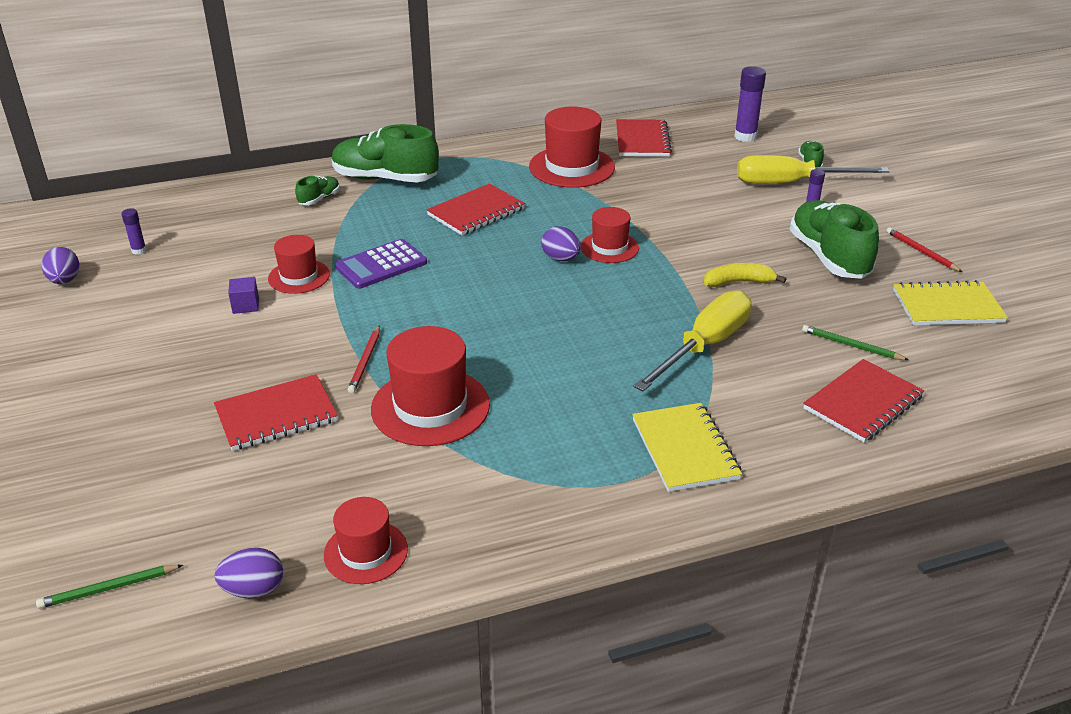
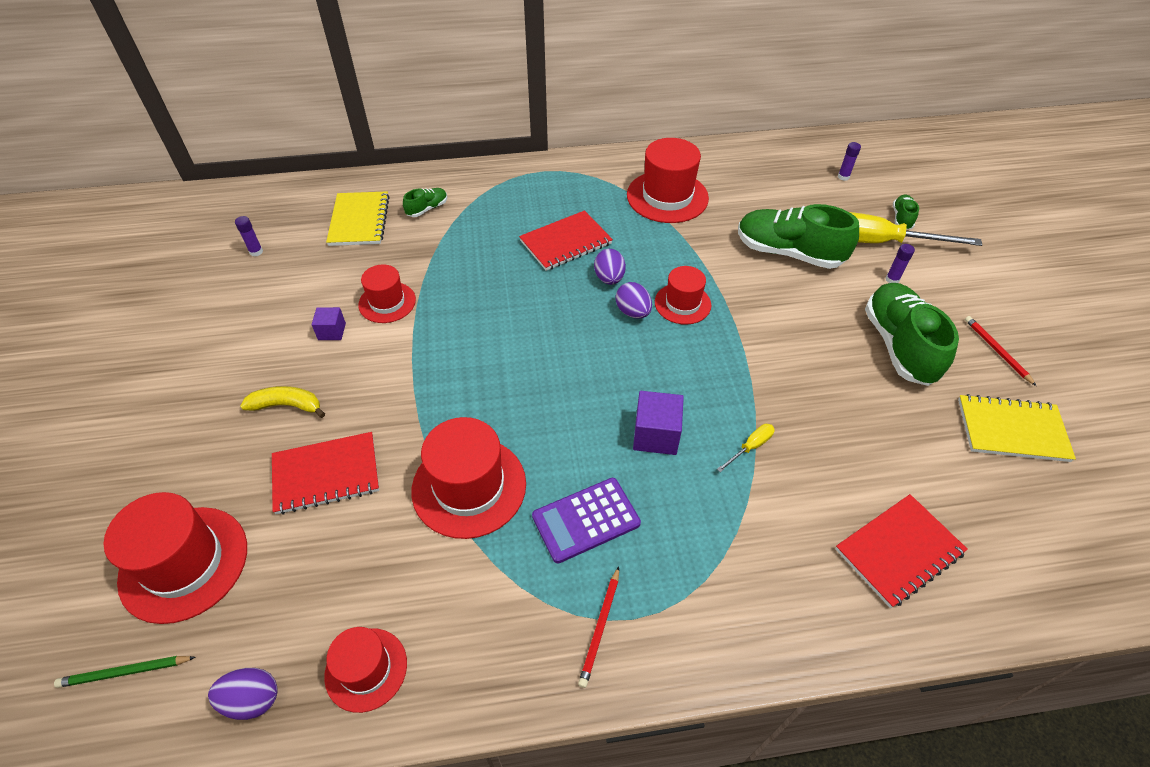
camera: 10 degrees right, 15 degrees up
purple egg [41,247,79,284] -> purple egg moved to [594,249,626,285]
green shoe [332,124,439,182] -> green shoe moved to [738,204,859,269]
purple calculator [335,239,427,289] -> purple calculator moved to [532,478,641,564]
red pencil [348,325,380,394] -> red pencil moved to [578,567,619,688]
red notebook [616,119,672,157] -> none
yellow notebook [632,403,742,492] -> yellow notebook moved to [326,191,389,246]
yellow screwdriver [633,291,752,391] -> yellow screwdriver [717,424,775,472], size x0.42
yellow banana [704,263,786,287] -> yellow banana moved to [240,386,325,418]
purple glue stick [734,66,766,142] -> purple glue stick [838,142,861,181], size x0.54
green pencil [802,325,909,360] -> none
none -> red hat [104,492,247,624]
none -> purple cube [633,391,684,455]

